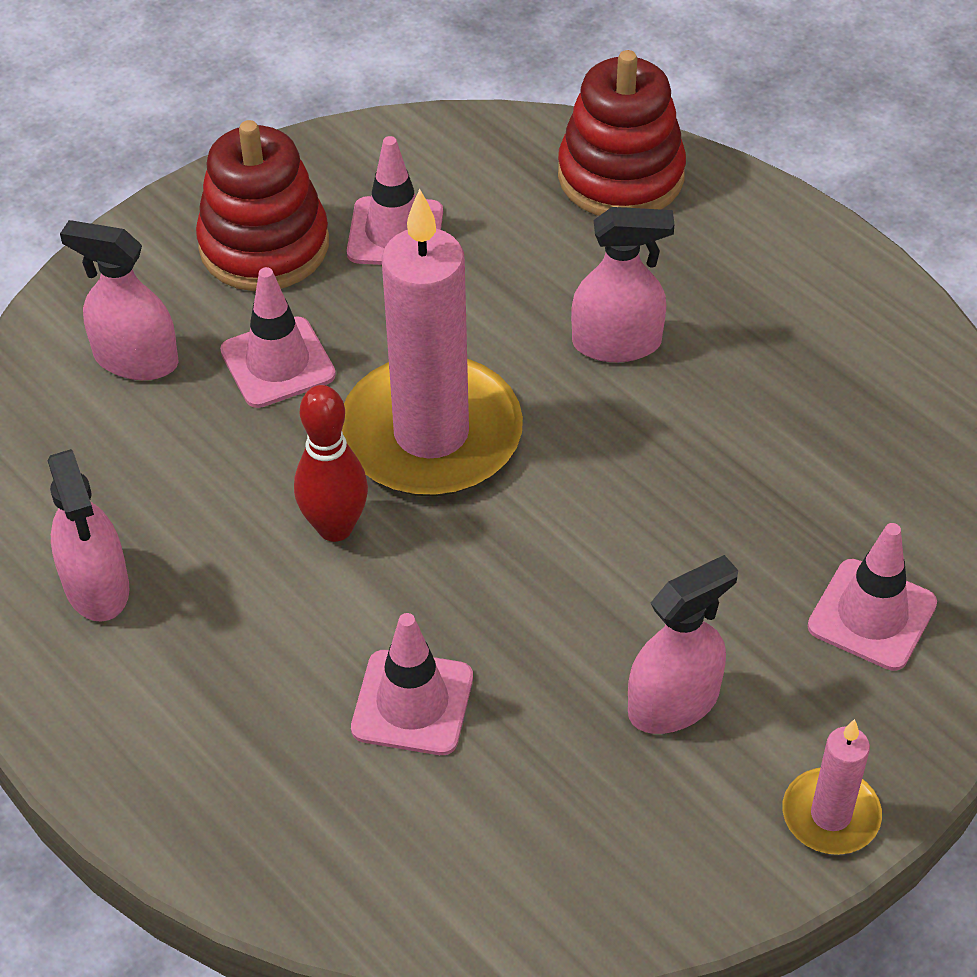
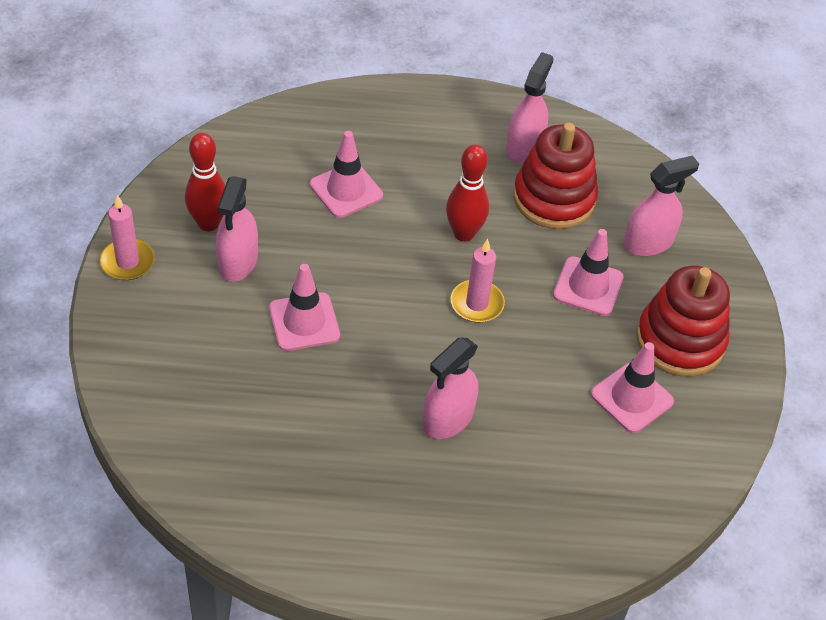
camera: 130 degrees right, 0 degrees up
pink spray bottle [47,449,129,622] -> pink spray bottle turned 90 degrees clockwise [506,52,553,164]
pink candle [342,189,523,496] -> pink candle [451,239,505,322], size x0.47
red stacking toy [558,50,686,216] -> red stacking toy moved to [513,123,598,229]
pink traffic cone [808,523,937,671] -> pink traffic cone moved to [269,264,340,351]
none -> red bowling pin [185,133,225,231]

